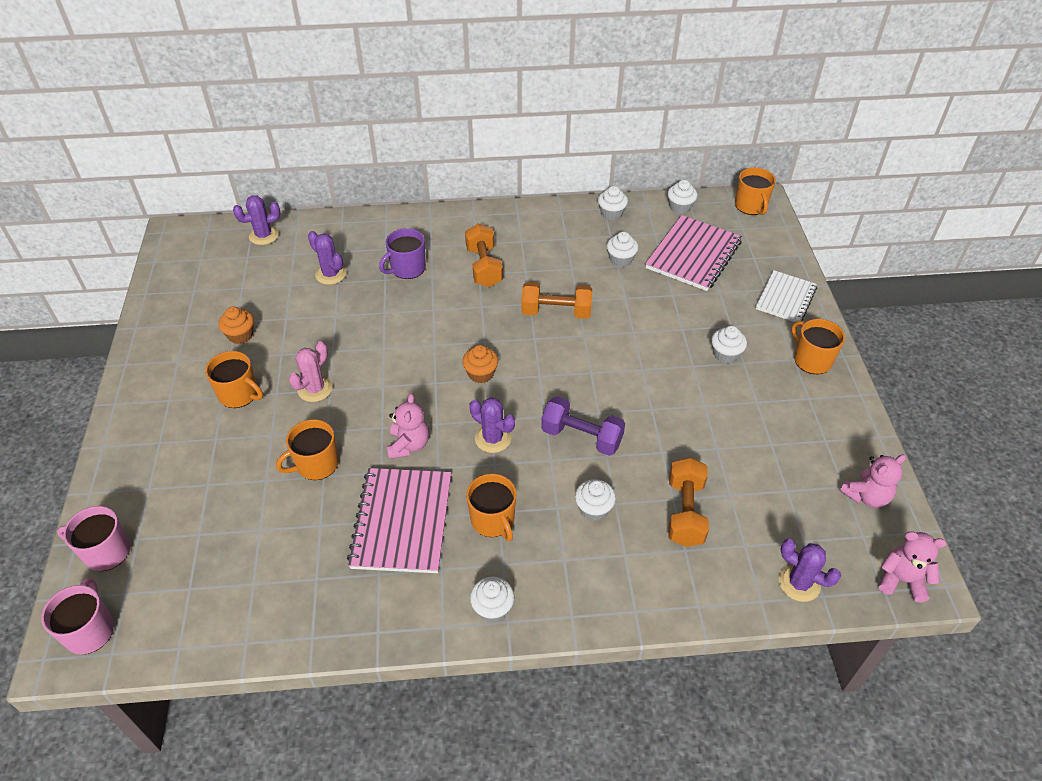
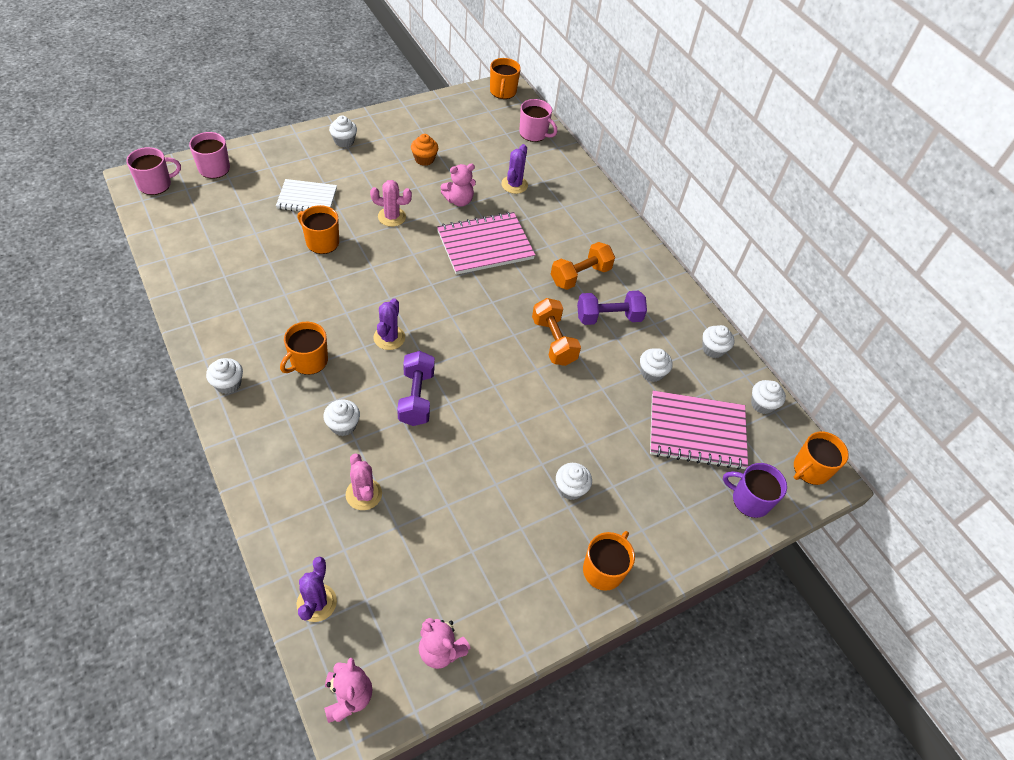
camera: 60 degrees right, 5 degrees up
orange mug [205,351,263,408] -> orange mug moved to [490,58,521,99]
purple cactus [233,195,280,245] -> pink mug [519,99,557,142]
pink notebook [347,468,451,573] -> pink notebook moved to [437,212,535,275]
purple mug [379,228,426,279] -> purple mug moved to [723,463,787,518]
pink teddy bear [387,393,429,459] -> pink teddy bear moved to [441,164,476,207]
orange cupcake [462,345,498,383] -> none
orange dumbbell [668,457,709,547] -> pink cactus [346,453,382,510]
white notebook [756,270,817,322] -> white notebook moved to [276,179,337,211]
none -> white cupcake [329,115,357,148]
none -> purple dumbbell [577,291,647,325]

